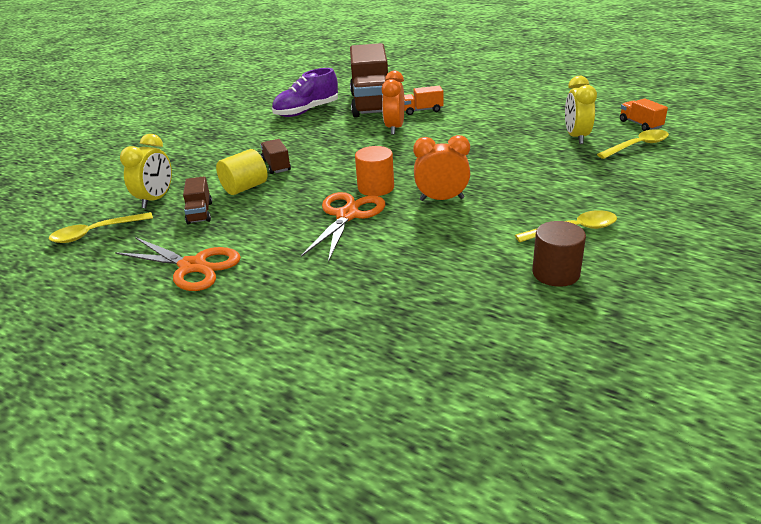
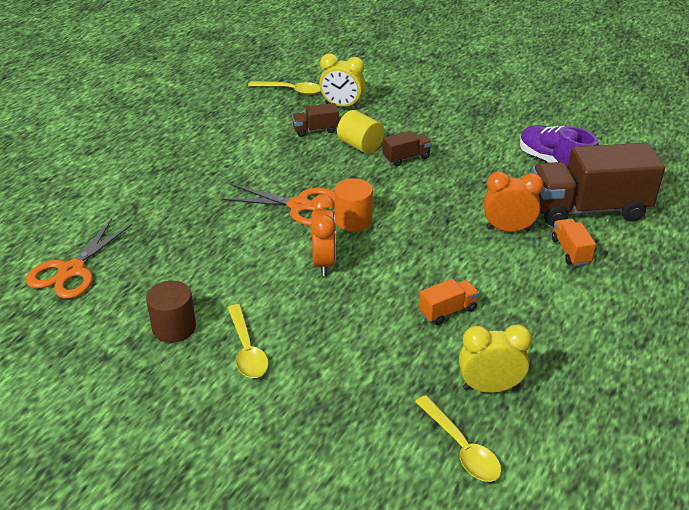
camera: 85 degrees right, 5 degrees up
yellow spoon [49,212,153,243] -> yellow spoon turned 135 degrees clockwise [248,81,321,95]
orange scissors [115,237,241,291] -> orange scissors moved to [26,218,133,299]
orange truck [620,98,668,131] -> orange truck moved to [419,279,479,325]

